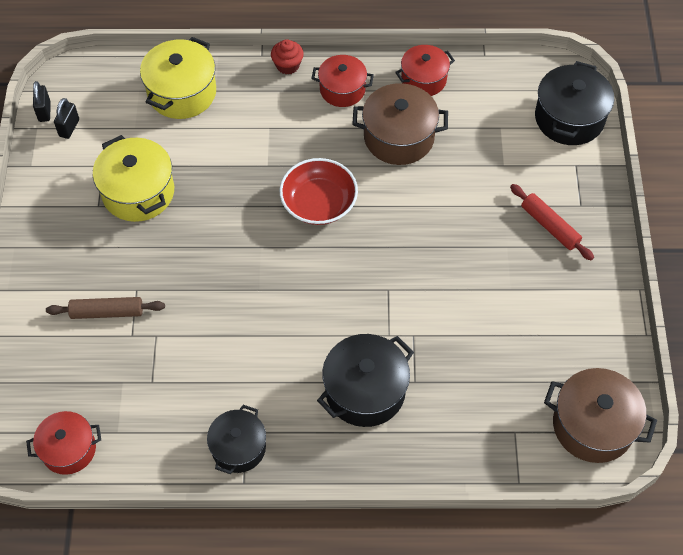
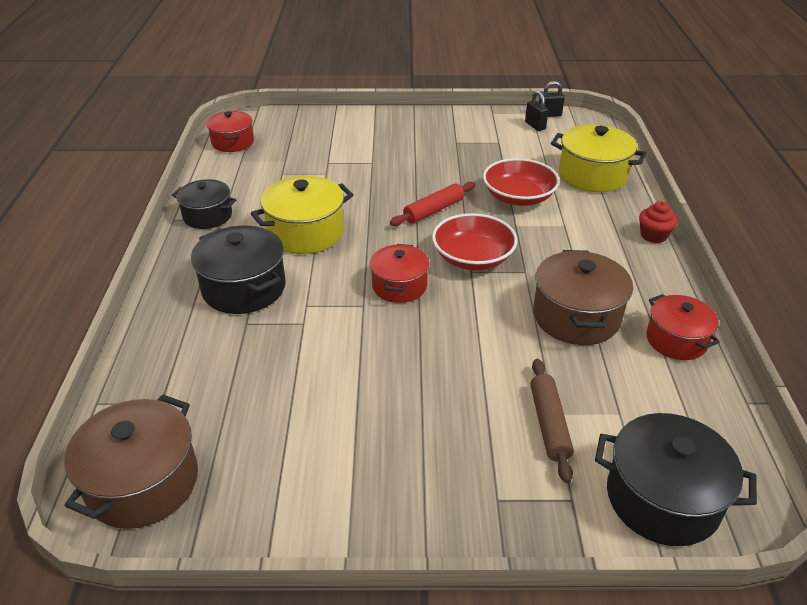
camera: 90 degrees right, 20 degrees down
brown rolling pin [46,297,165,319] -> brown rolling pin moved to [530,359,574,483]
black padlock [54,98,79,139] -> black padlock turned 45 degrees clockwise [525,91,549,131]
yellow pot [93,135,174,222] -> yellow pot moved to [251,176,353,254]
red pot [311,55,374,107] -> red pot moved to [370,244,429,303]
red rolling pin [510,184,594,260] -> red rolling pin moved to [390,182,476,226]
none -> red bowl [483,158,560,206]

